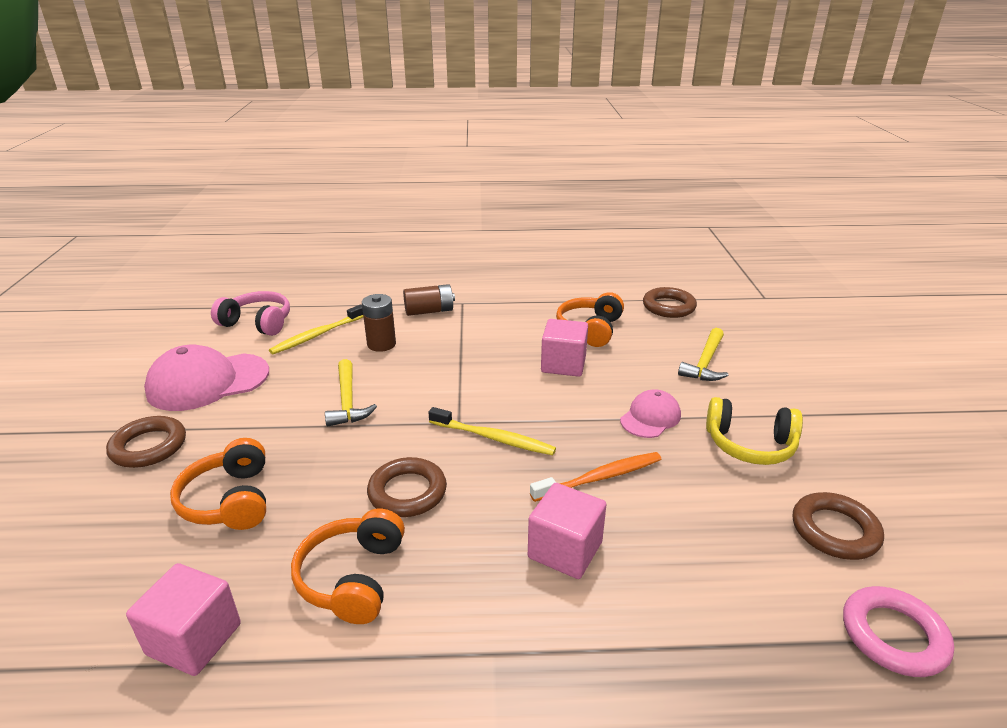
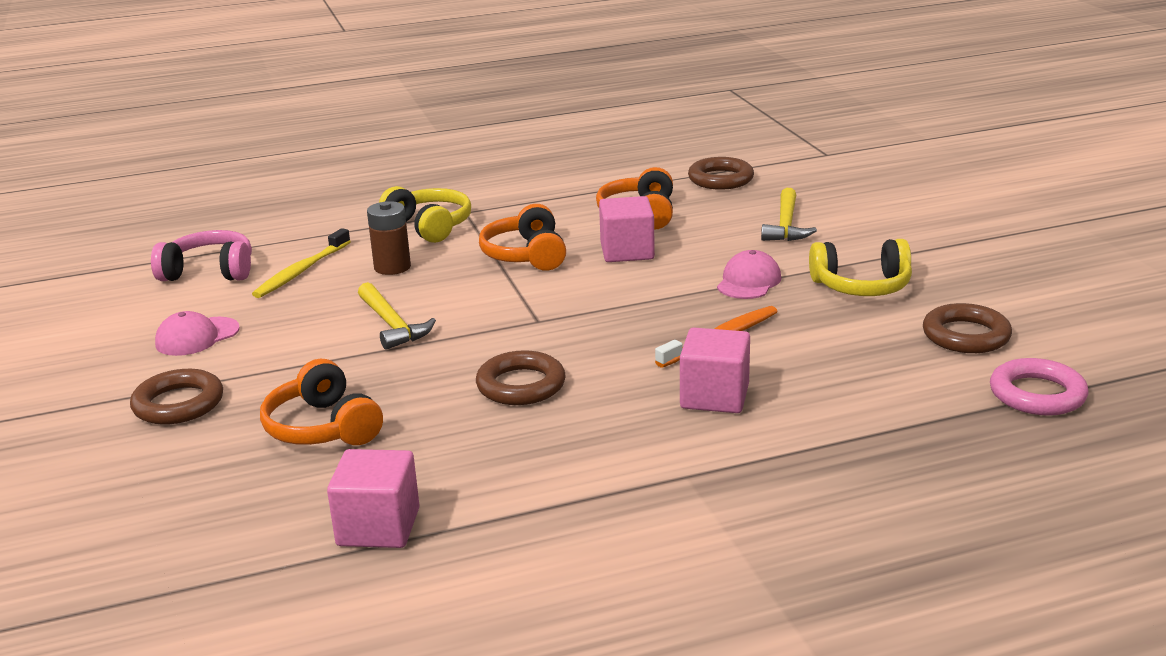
camera: 15 degrees left, 5 degrees down
pink cap [144,345,269,411] -> pink cap [155,311,240,356], size x0.56
orange headphones [291,509,405,624] -> orange headphones moved to [479,204,566,271]
brown battery [403,284,455,316] -> yellow headphones [379,186,471,243]
yellow toothbrush [428,407,556,455] -> none

